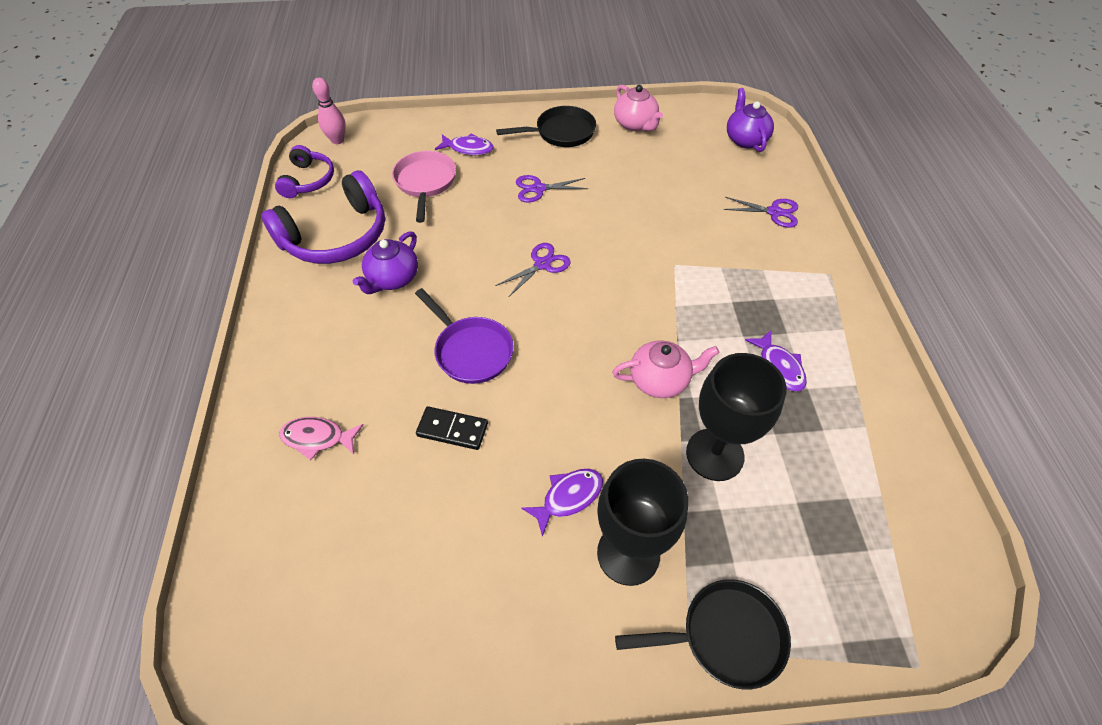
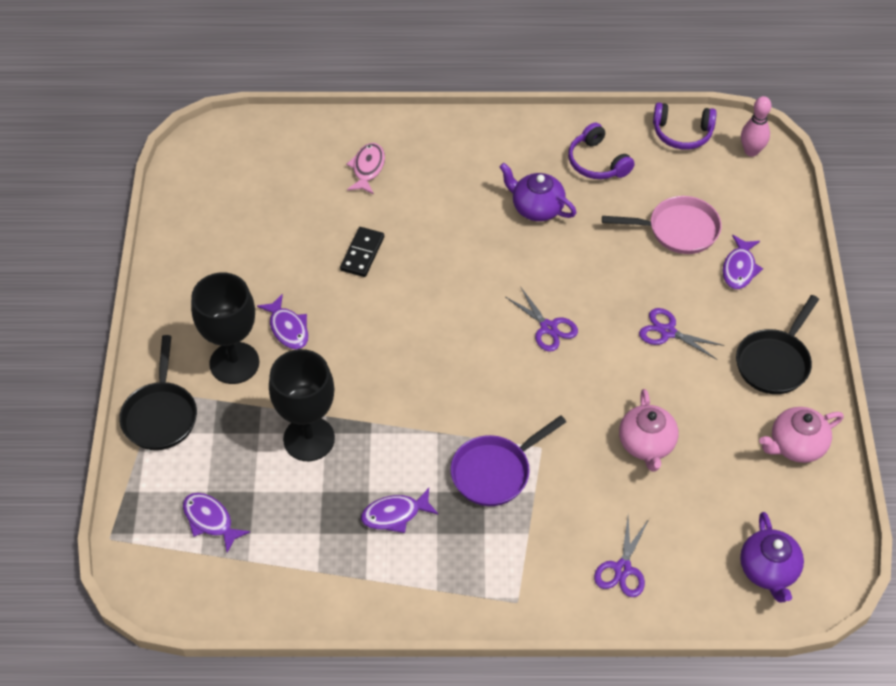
camera: 95 degrees right, 0 degrees up
purple headphones [261,170,385,264] -> purple headphones [568,122,635,179], size x0.57
purple pan [415,288,514,384] -> purple pan moved to [450,415,566,506]
black pan [496,106,596,147] -> black pan turned 45 degrees clockwise [736,295,819,394]
purple scissors [516,175,588,203] -> purple scissors turned 60 degrees counterclockwise [639,308,725,360]
pink teapot [612,340,719,398] -> pink teapot moved to [619,389,678,471]
purple teapot [727,88,774,152] -> purple teapot turned 90 degrees clockwise [740,512,804,603]
none -> purple fish [183,493,250,553]

